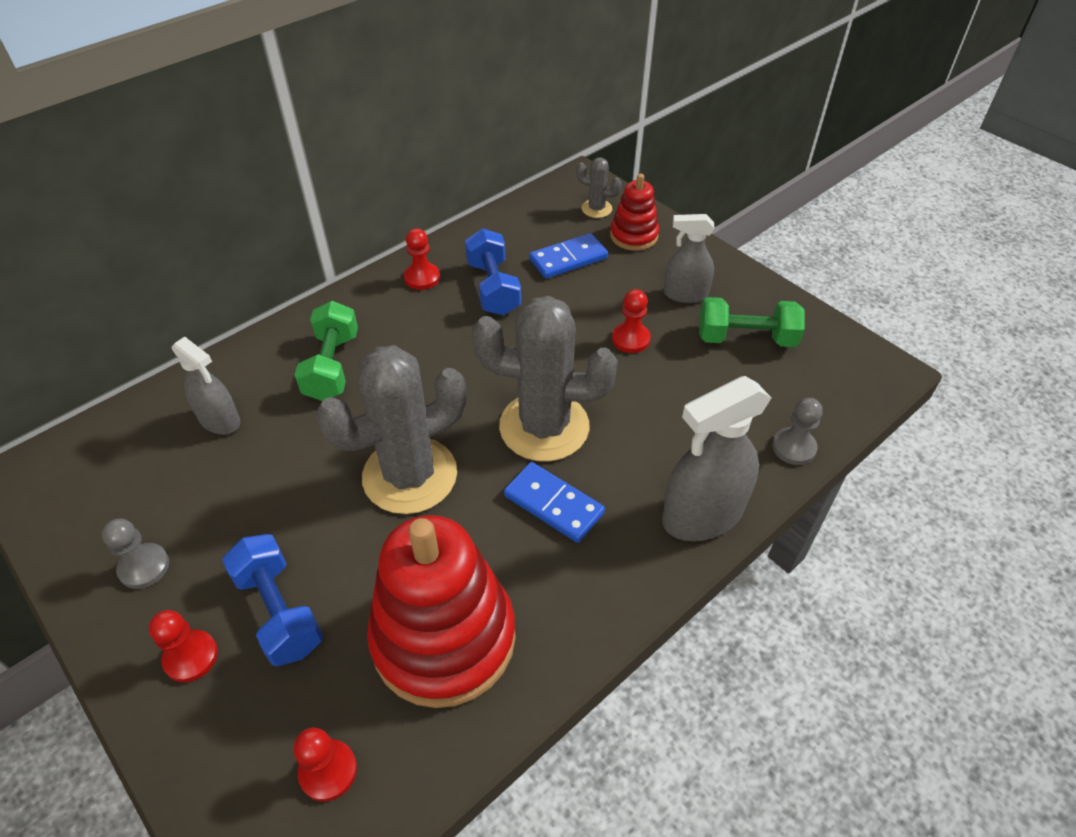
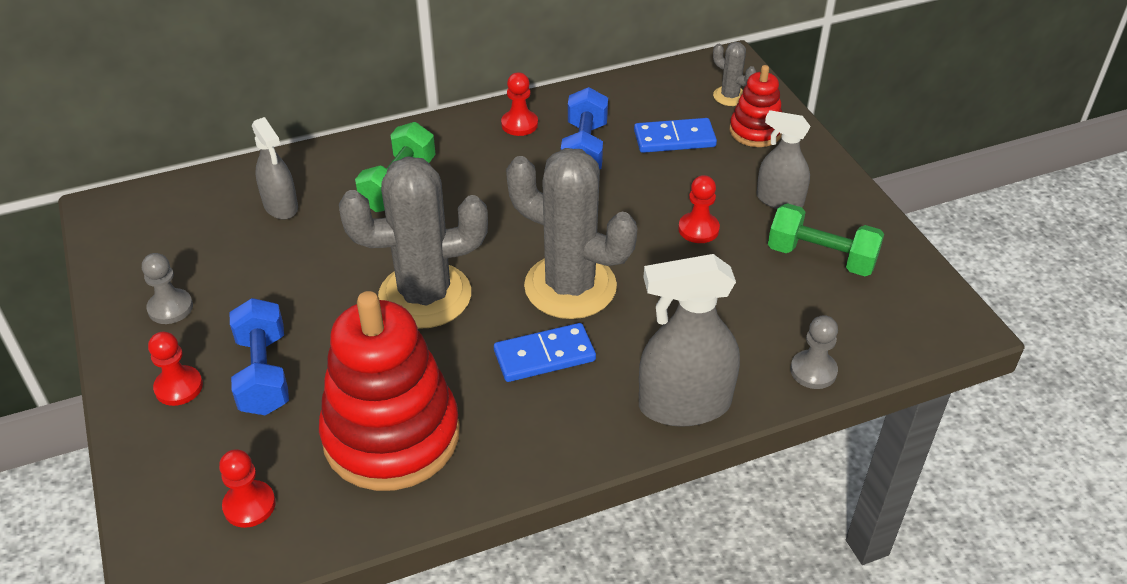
camera: 20 degrees right, 5 degrees down
blue domino [504,462,605,543] -> blue domino turned 75 degrees counterclockwise [494,323,596,382]

